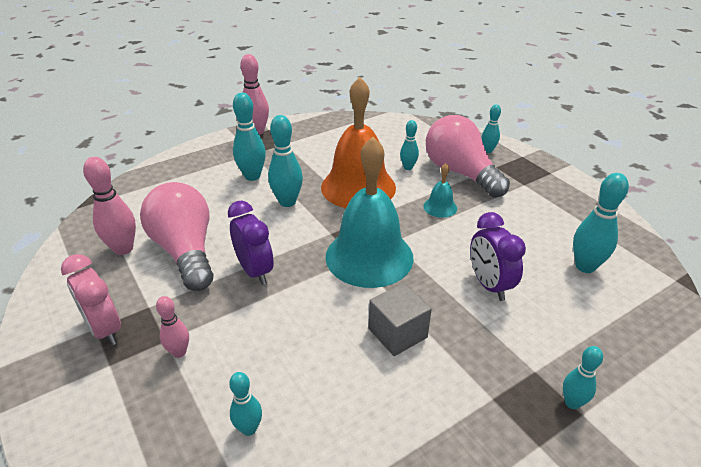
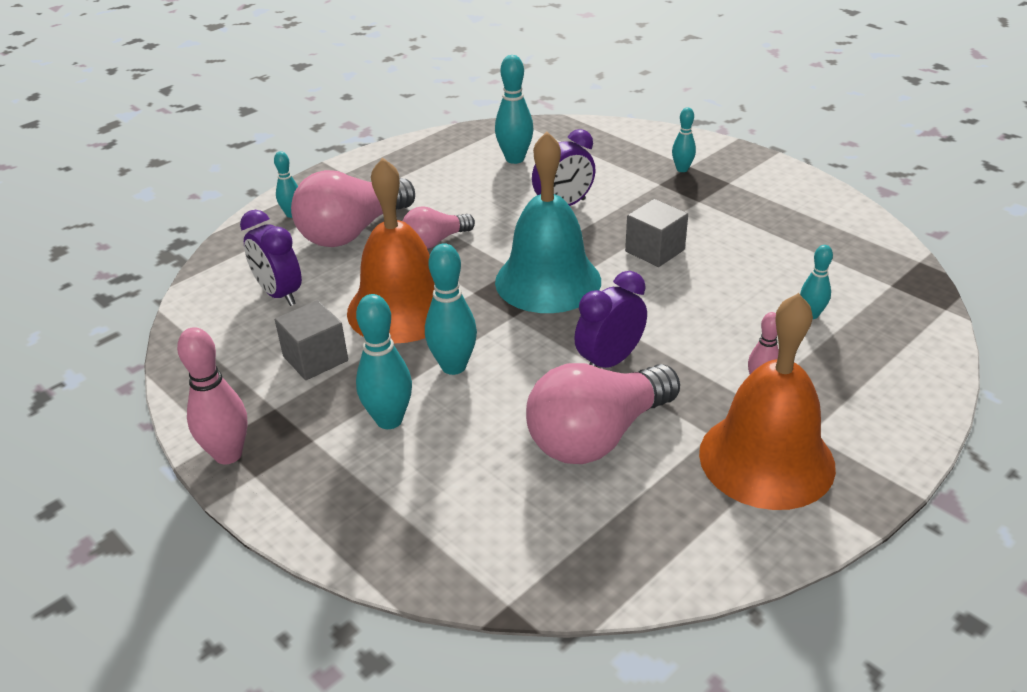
camera: 100 degrees left, 0 degrees up
pink clock [61,254,121,345] -> orange bell [699,293,836,510]
pink bowling pin [83,157,136,255] -> none
turquoise bowling pin [400,120,419,170] -> none
turquoise bell [423,163,457,218] -> pink light bulb [403,206,475,249]
none -> purple clock [240,210,302,306]
none -> grey cube [275,300,348,380]

